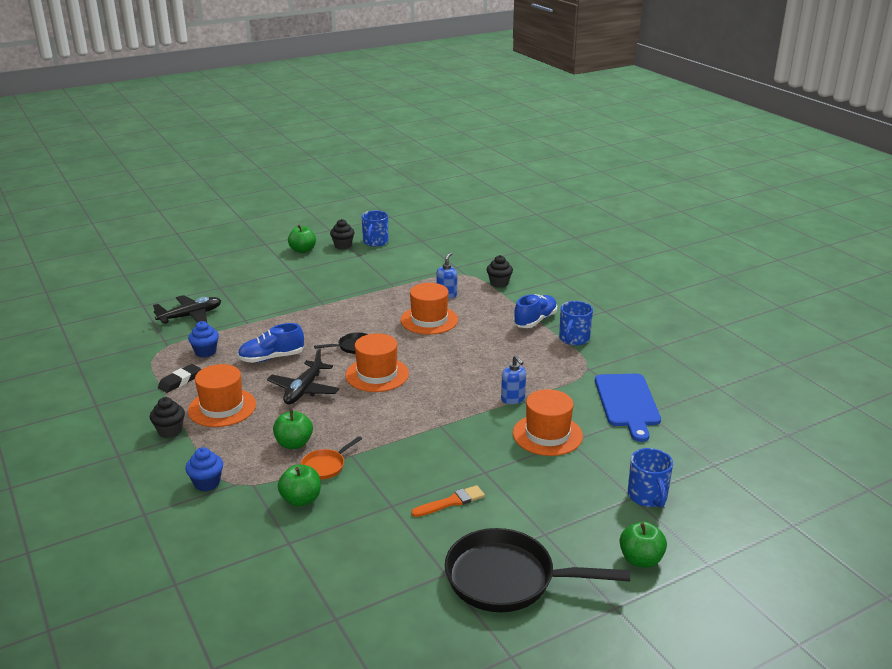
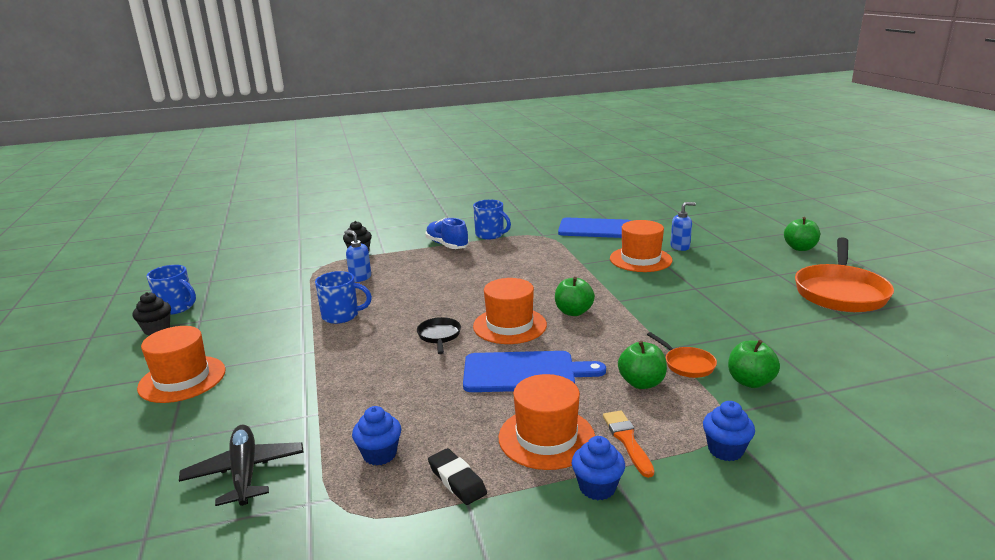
camera: 75 degrees left, 5 degrees down
black cupcake [150,397,185,438] -> blue cupcake [572,436,625,500]
blue shoe [238,323,304,363] -> none
black plane [267,348,339,404] -> blue cutting board [463,351,606,392]
green apple [288,225,316,253] -> green apple moved to [555,277,595,316]
orange hat [401,283,458,335] -> orange hat moved to [137,326,225,403]
orange brush [411,485,485,517] -> orange brush moved to [603,411,654,478]
black pan [445,528,630,612] -> orange pan [795,237,894,312]
blue soap dispenser [501,355,526,404] -> blue soap dispenser moved to [670,202,696,251]
blue mug [628,448,673,508] -> blue mug moved to [315,271,372,324]

